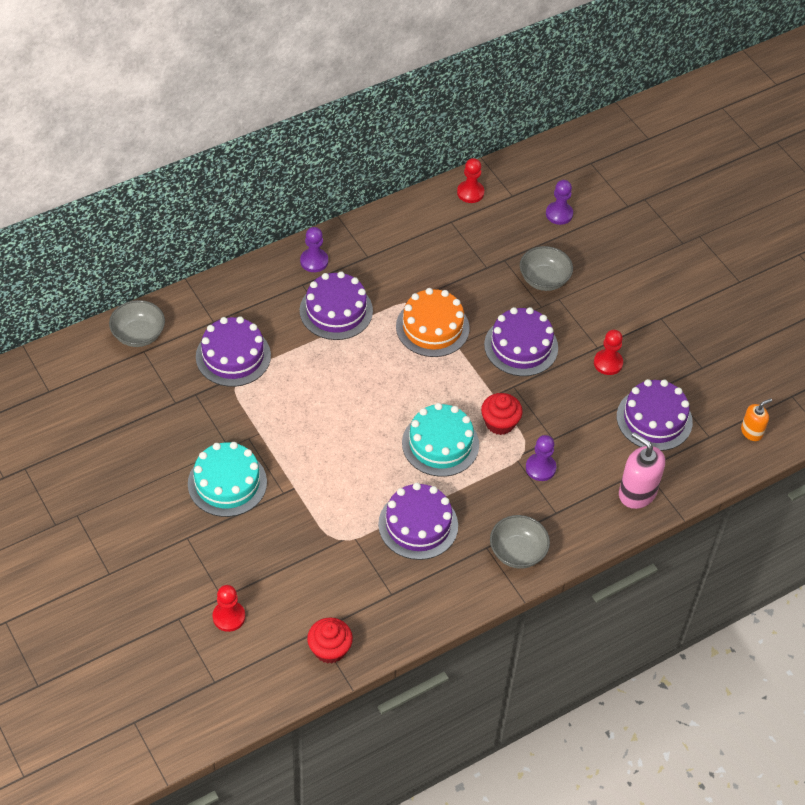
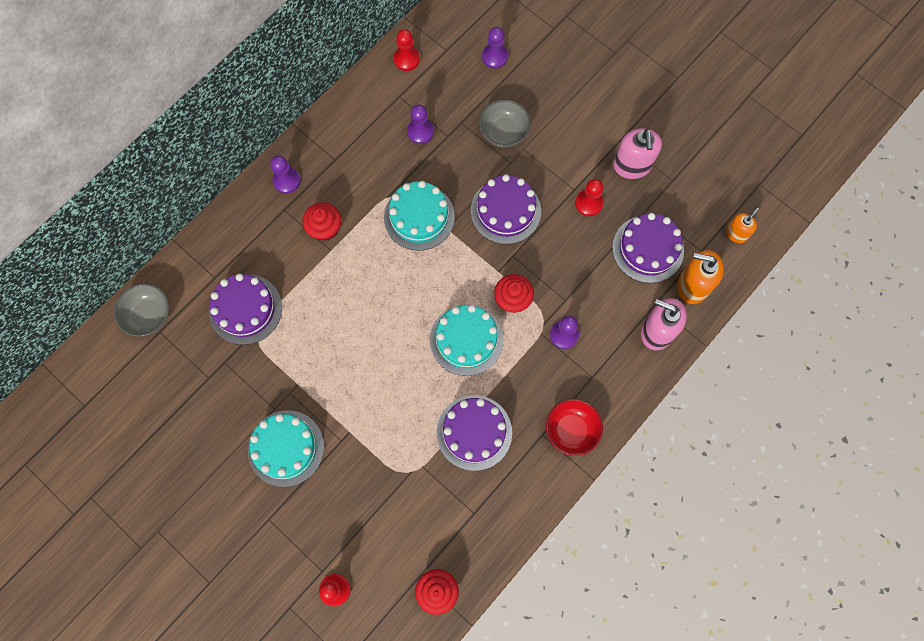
camera: 15 degrees left, 20 degrees up
purple cake [300,271,373,340] -> red cupcake [302,202,341,241]
orange cake [396,288,469,357] -> turquoise cake [384,181,455,251]
grey bowl [490,515,550,569] -> red bowl [546,399,603,456]
none -> purple pawn [407,105,434,144]
none -> pink soap dispenser [613,128,662,179]
none -> orange soap dispenser [677,250,724,304]

